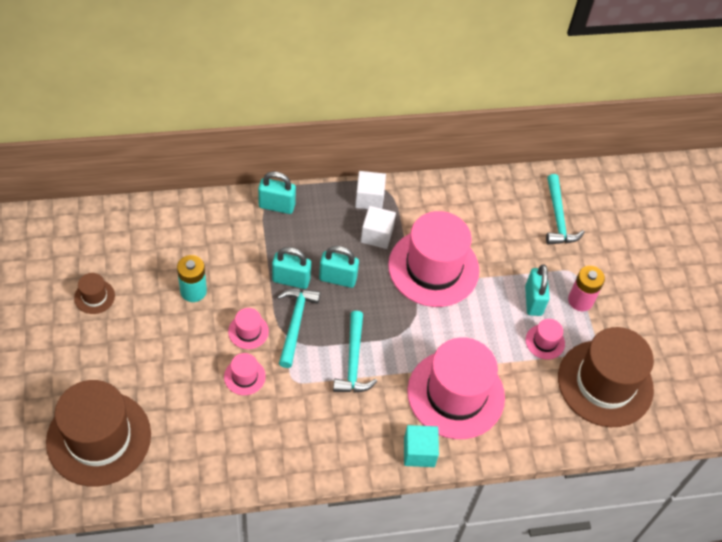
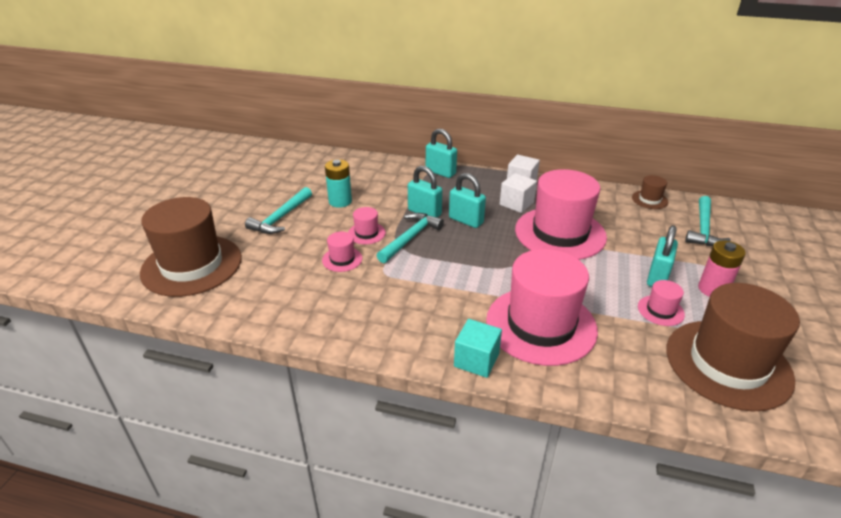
camera: 30 degrees right, 20 degrees down
brown hat [74,273,115,314] -> brown hat moved to [632,175,668,209]
turquoise hammer [333,311,377,392] -> turquoise hammer moved to [245,187,312,234]

